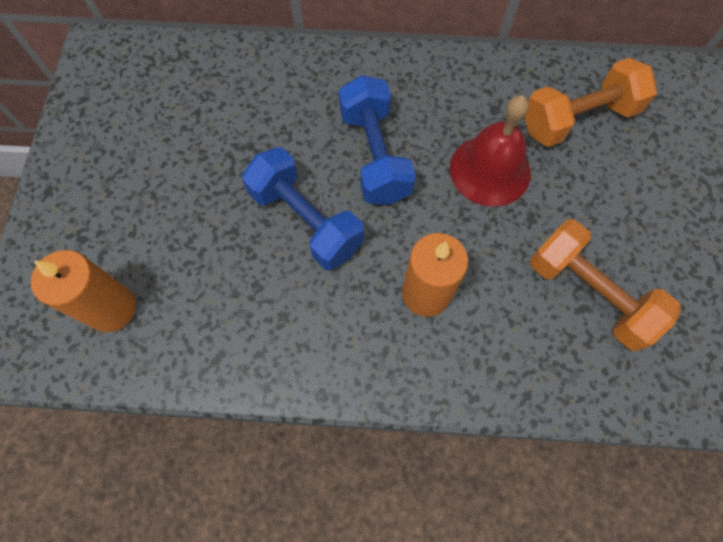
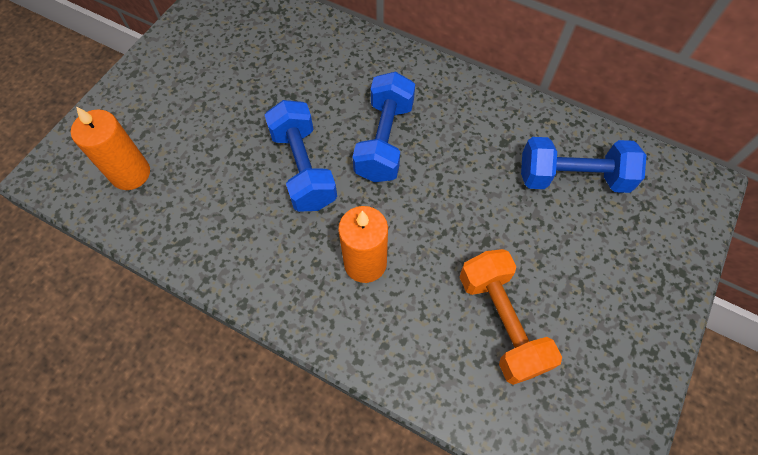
camera: 25 degrees right, 5 degrees down
red bell [450,95,531,207] -> none
orange dumbbell [524,58,657,147] -> blue dumbbell [521,137,647,193]

